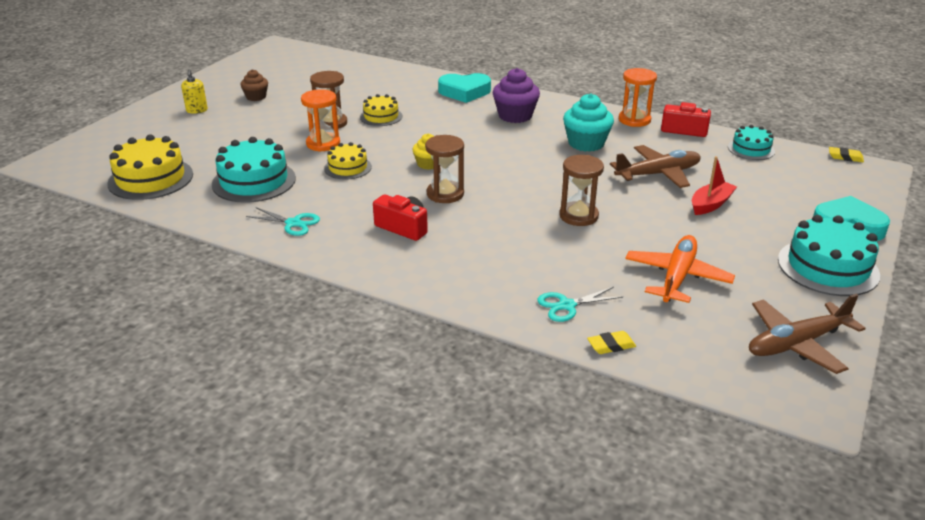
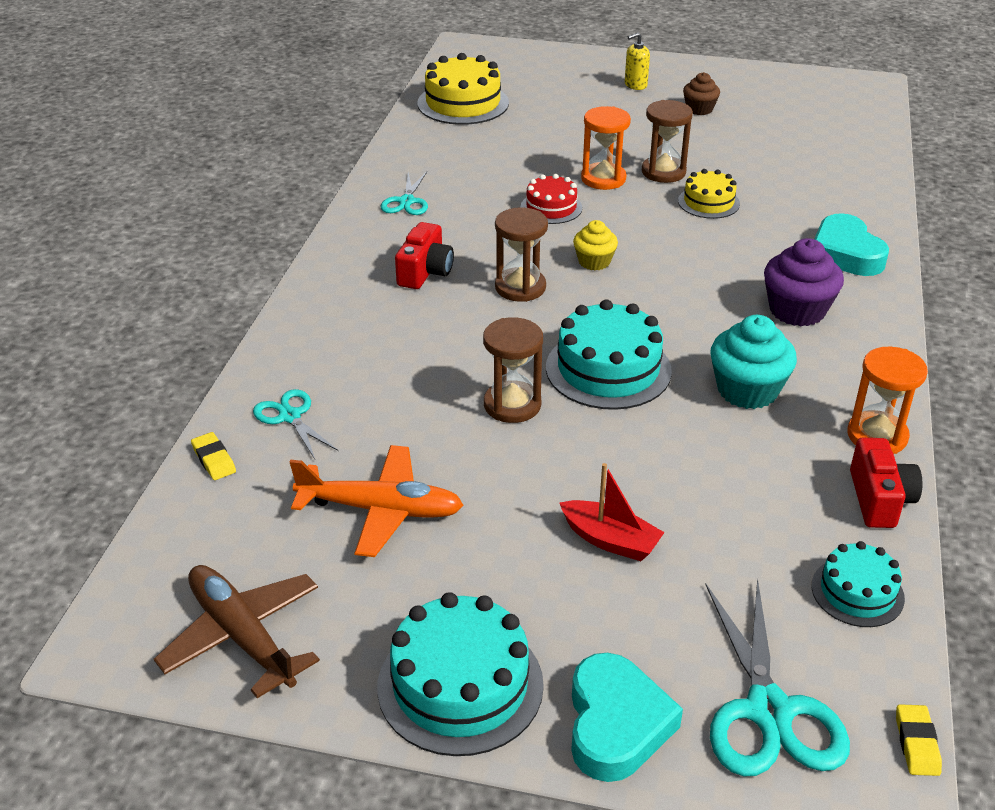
camera: 75 degrees right, 5 degrees up
turquoise cake [212,137,296,203] -> turquoise cake moved to [546,299,672,410]
yellow cake [324,142,372,180] -> red cake [521,174,582,224]
brown plane [610,145,701,188] -> none
none -> turquoise scissors [705,579,850,776]

